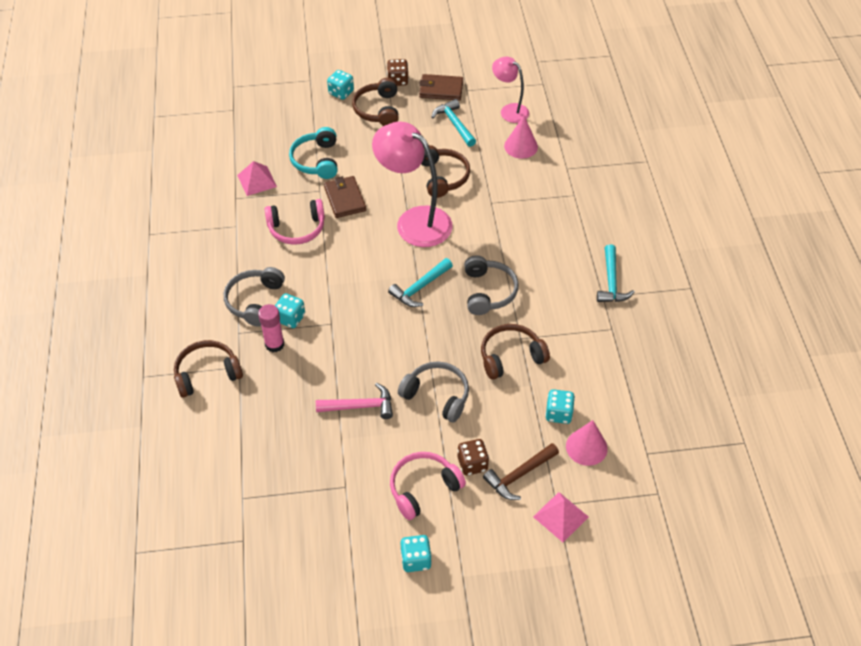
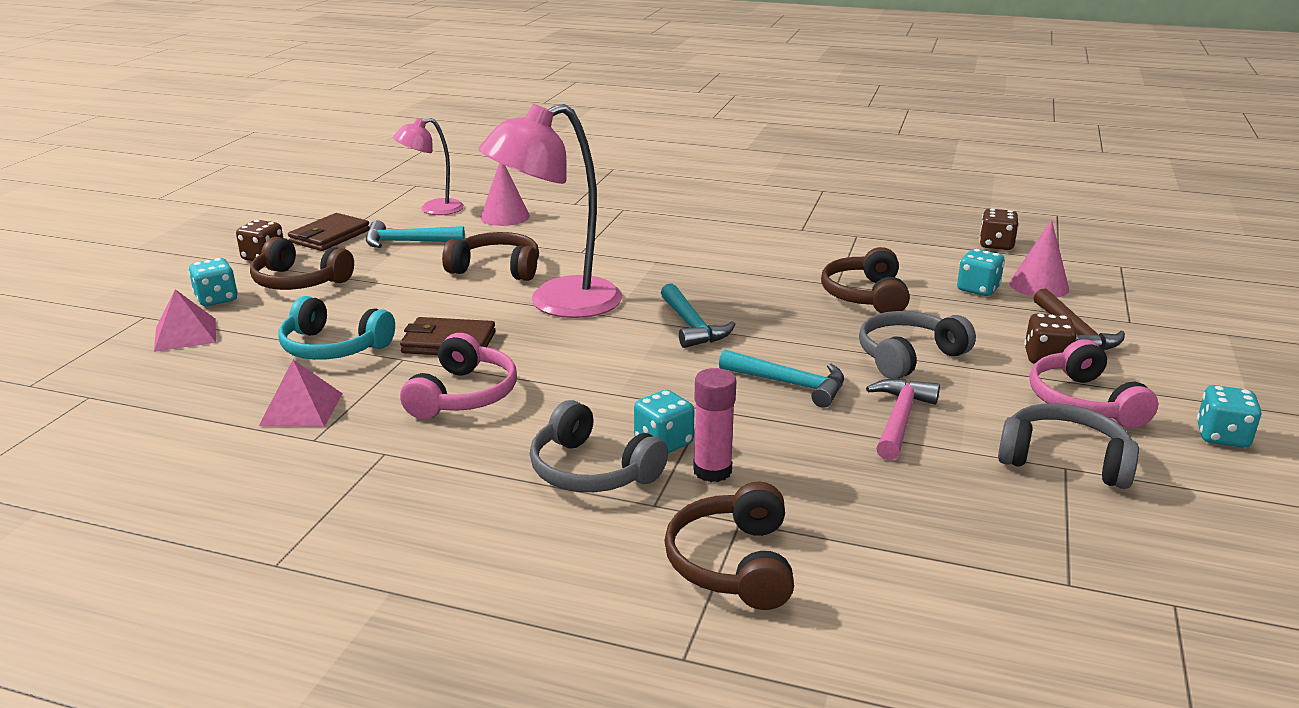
camera: 65 degrees left, 25 degrees down
grey headphones [464,255,519,315] -> grey headphones moved to [998,403,1139,489]
pink pyramid [533,492,589,542] -> pink pyramid moved to [154,289,216,352]
turquoise hammer [597,244,635,302] -> turquoise hammer moved to [719,349,844,408]
none -> brown dice [979,208,1019,250]

